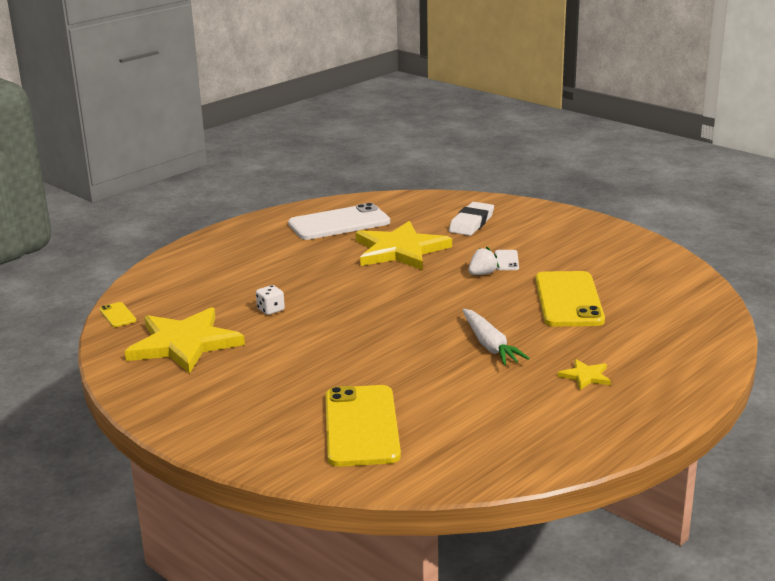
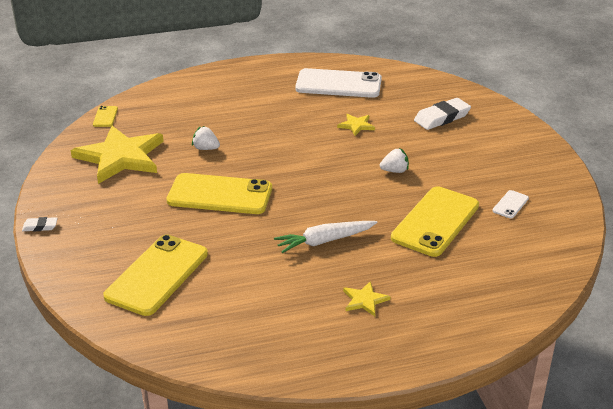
camera: 30 degrees right, 10 degrees up
white dice [256,285,285,315] -> white strawberry [192,126,220,150]
yellow star [355,221,452,270] -> yellow star [337,114,375,136], size x0.43
white carrot [462,309,530,365] -> white carrot turned 60 degrees clockwise [274,221,377,253]
white phone [495,250,519,270] -> white phone moved to [493,190,529,218]
none -> white eraser [22,217,58,231]
none -> yellow phone [167,173,272,214]

